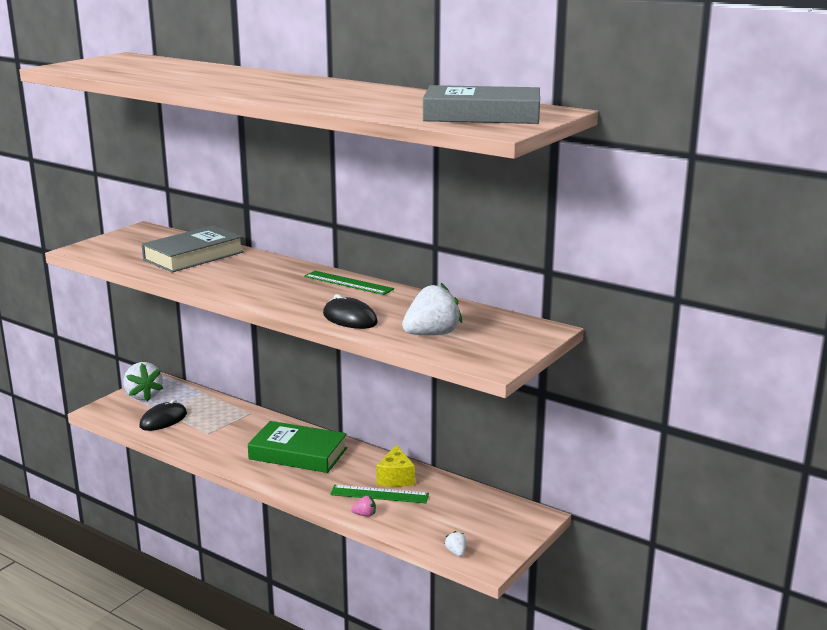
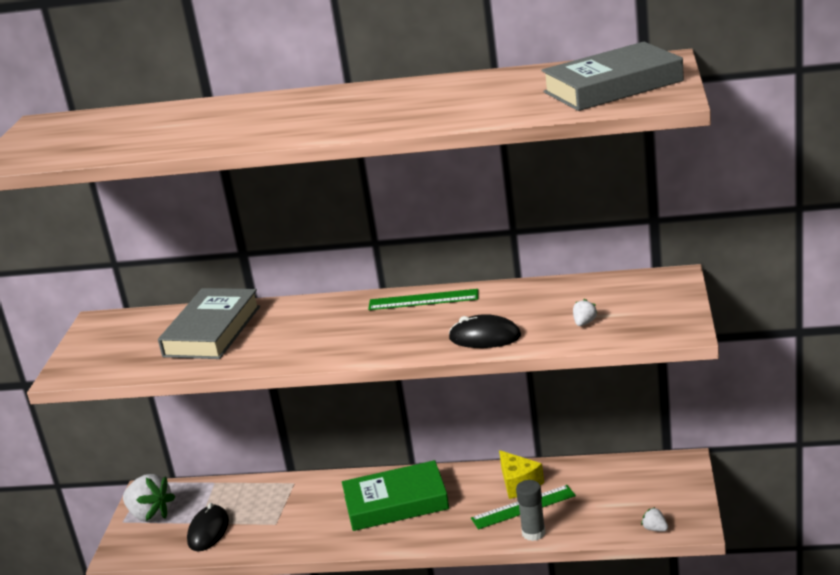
camera: 25 degrees left, 5 degrees up
pink strawberry [351,496,376,517] -> grey glue stick [516,480,546,541]
white strawberry [402,283,462,336] -> white strawberry [573,299,597,326], size x0.44

